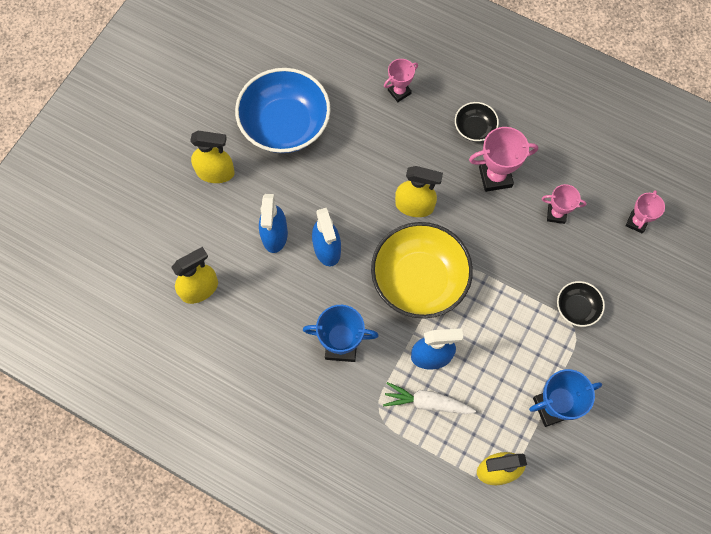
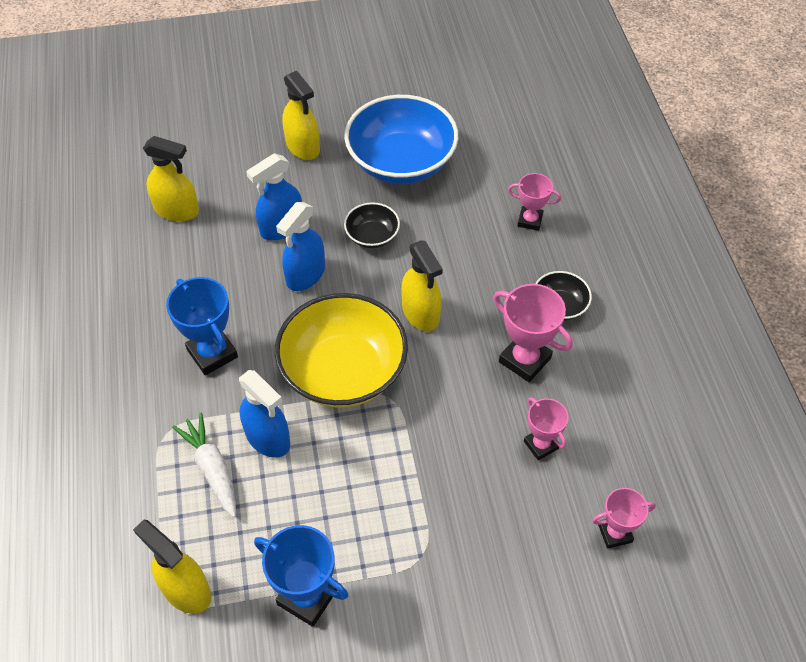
camera: 50 degrees right, 15 degrees down
black bowl [557,281,605,327] -> black bowl moved to [344,202,400,248]

